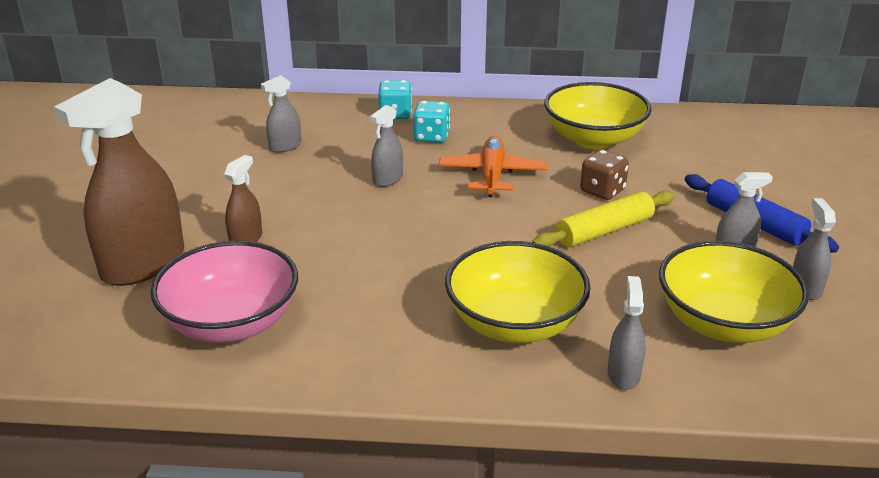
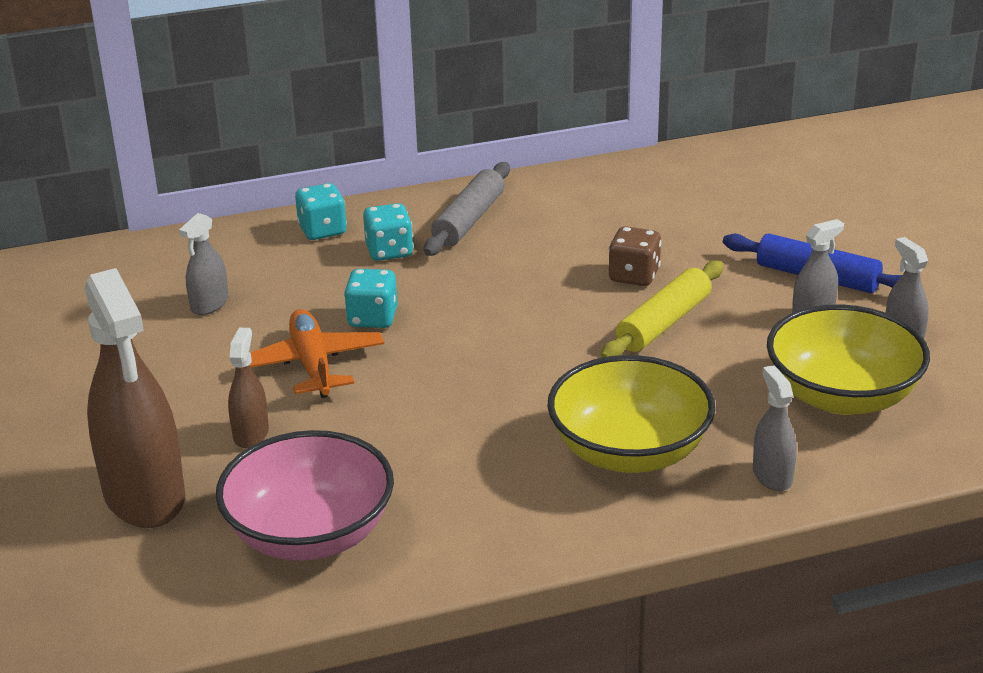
camera: 20 degrees left, 0 degrees up
brown spray bottle [54,78,184,286] -> brown spray bottle turned 45 degrees counterclockwise [85,268,185,528]
grey spray bottle [370,105,403,187] -> turquoise dice [344,269,398,328]
orange plane [439,136,547,197] -> orange plane moved to [249,309,384,398]
yellow bowl [544,82,652,149] -> none
none -> grey rolling pin [424,162,510,256]

